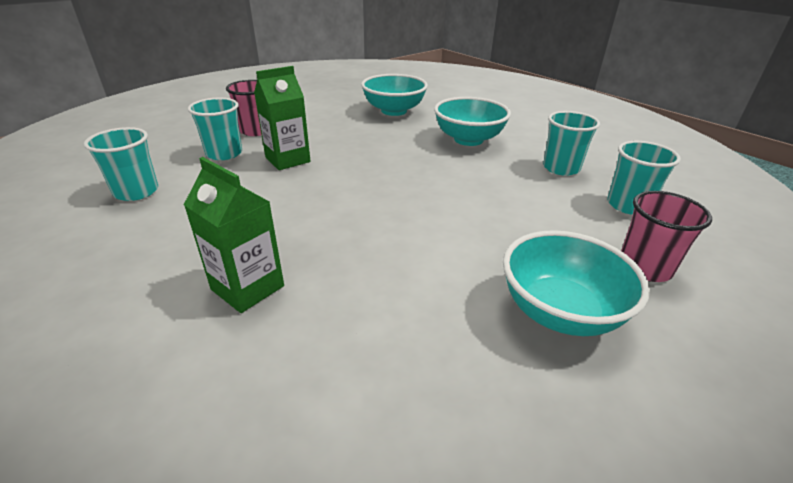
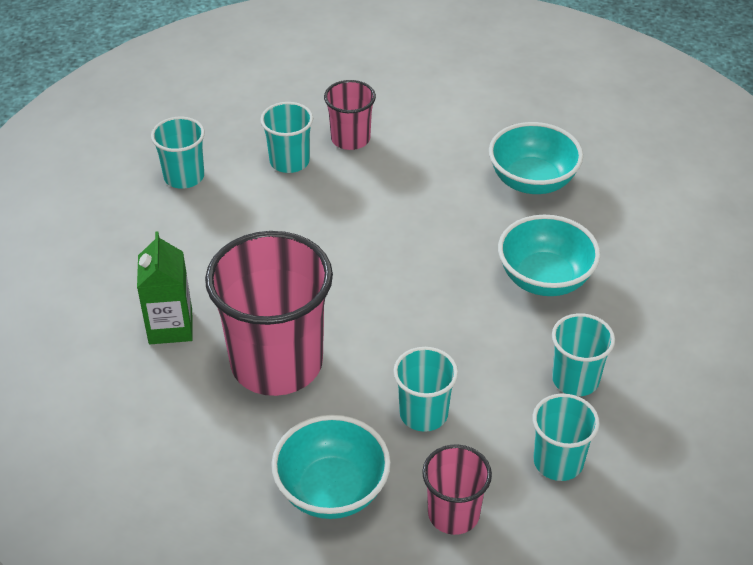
camera: 45 degrees right, 10 degrees up
green carton [254,66,310,170] -> none
none -> pink cup [205,231,333,396]
none -> turquoise cup [393,347,458,432]

